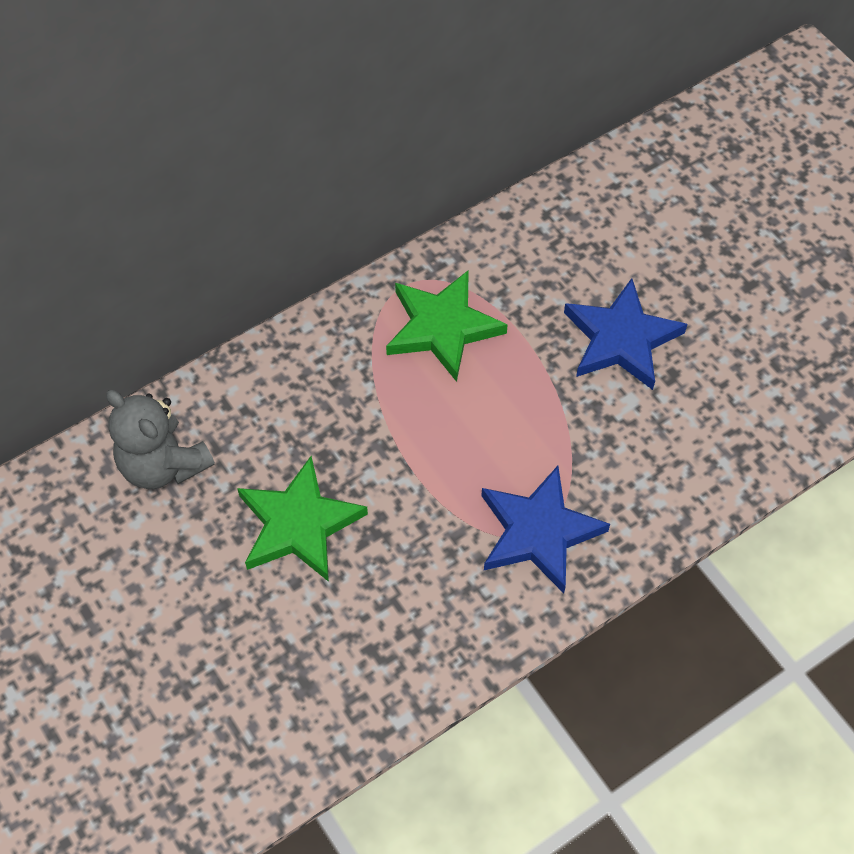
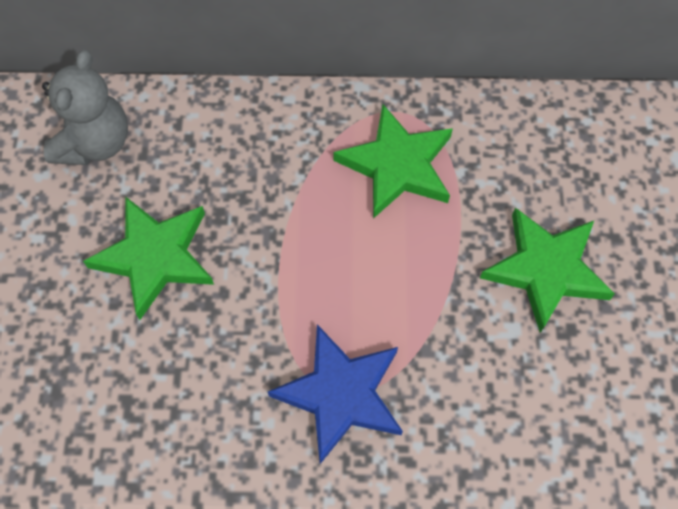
camera: 35 degrees right, 5 degrees up
grey teddy bear [106,390,215,489] -> grey teddy bear turned 150 degrees counterclockwise [42,50,128,165]
blue star [564,278,688,390] -> green star [480,207,615,333]

